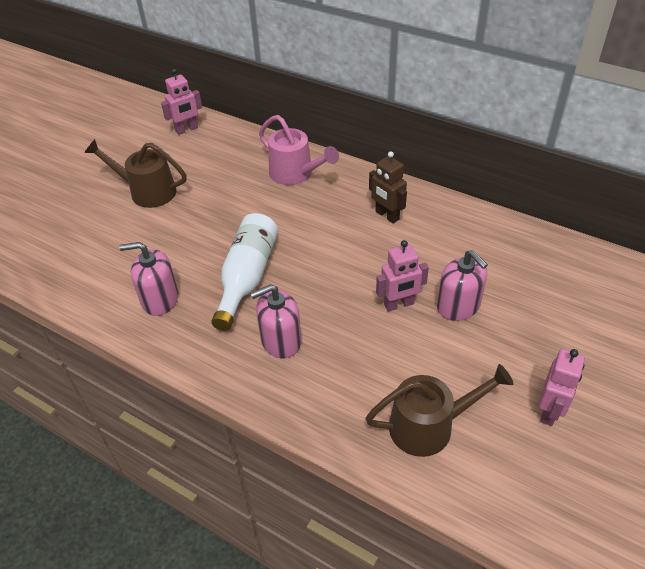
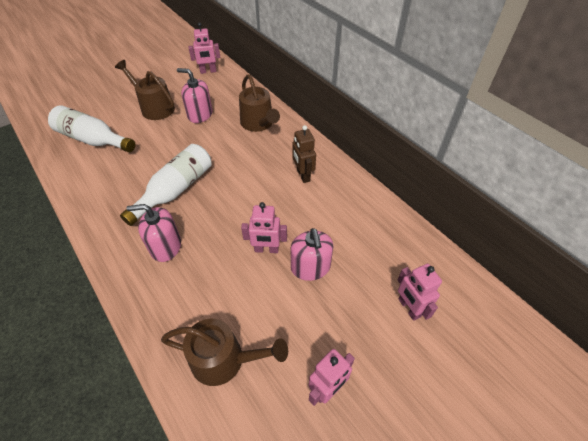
camera: 20 degrees right, 5 degrees up
pink soap dispenser [119,242,179,316] -> pink soap dispenser moved to [177,68,212,123]
pink watering can [259,115,339,185] -> brown watering can [239,74,280,132]
none -> white bottle [48,105,135,152]
none -> pink robot [398,264,442,321]

